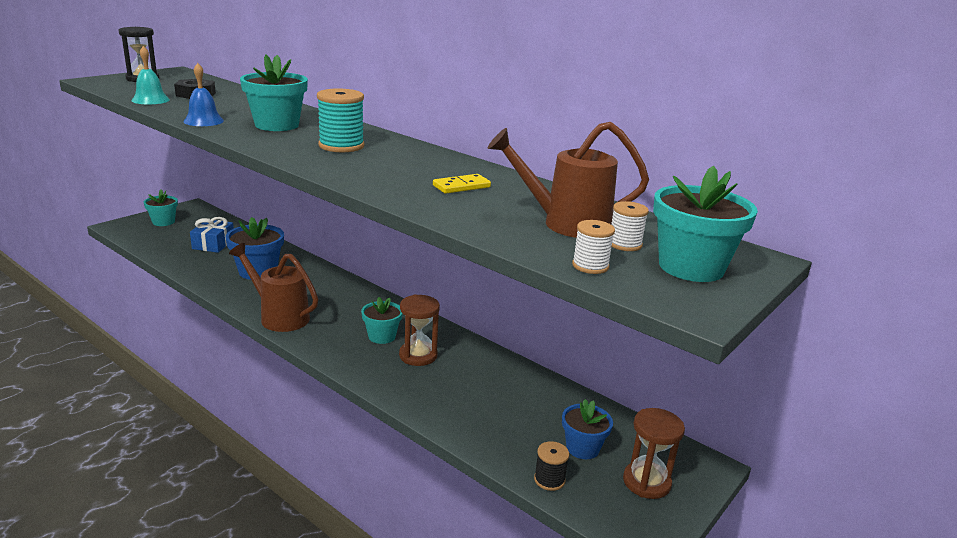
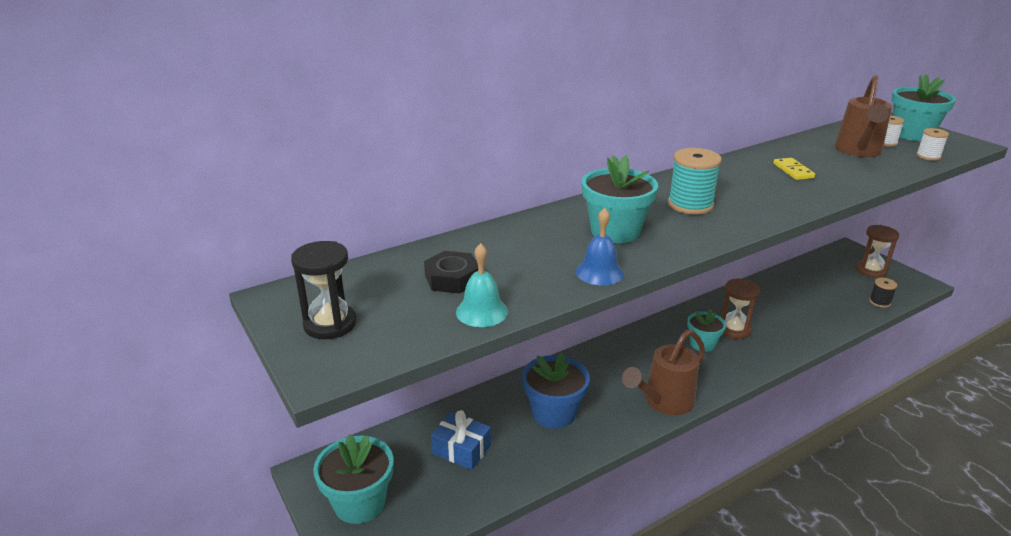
camera: 70 degrees left, 5 degrees up
turquoise flower pot [144,190,178,226] -> turquoise flower pot [313,434,394,524], size x1.56
blue flower pot [562,399,613,459] -> none

